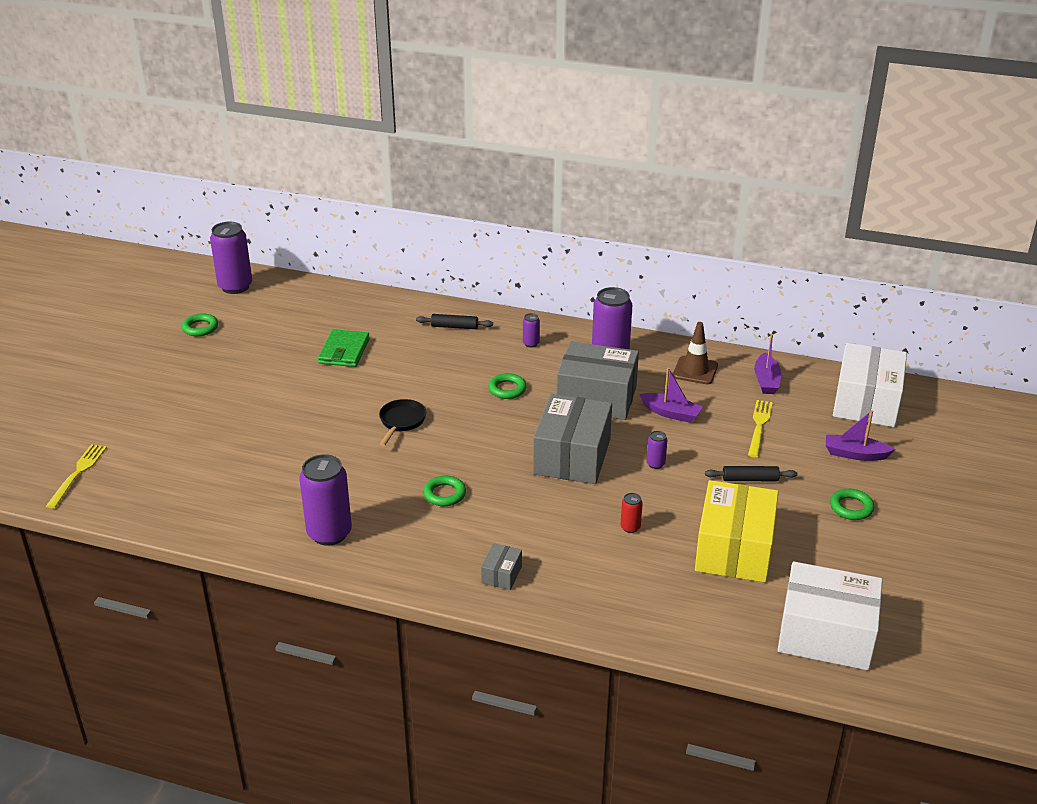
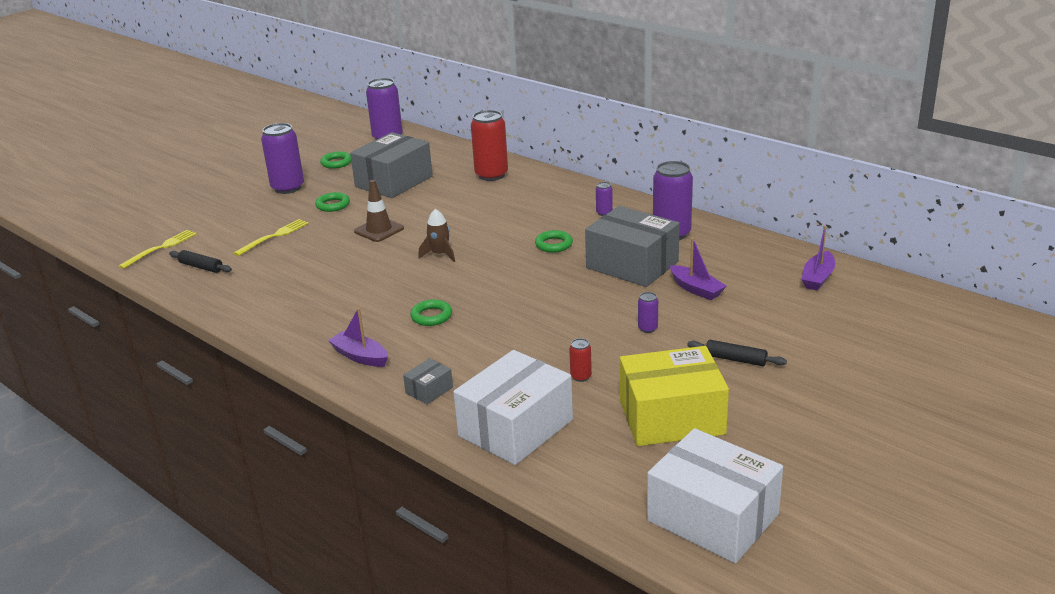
camera: 25 degrees right, 5 degrees down
purple can [299,454,352,546] -> purple can moved to [261,123,304,194]
green wallet [318,329,370,367] -> none
black pan [379,399,426,446] -> brown rocket [418,209,455,262]
black rolling pin [416,314,493,329] -> black rolling pin moved to [169,250,232,273]
grey box [533,394,612,484] -> grey box moved to [350,132,433,198]
brown traffic cone [673,322,718,384] -> brown traffic cone moved to [354,180,404,242]
yellow box [695,480,779,583] -> yellow box turned 45 degrees clockwise [620,346,729,446]
yellow fork [748,400,773,458] -> yellow fork moved to [234,219,309,256]
purple boat [826,410,895,461] -> purple boat moved to [328,308,388,367]
green ring [830,489,875,520] -> green ring moved to [315,192,350,212]
white box [833,343,907,427] -> white box moved to [453,350,573,465]
none -> red can [471,110,508,181]

